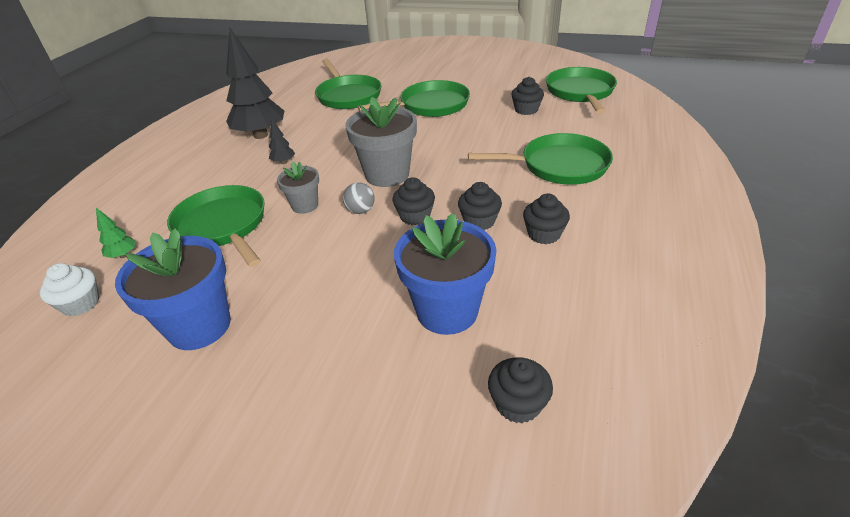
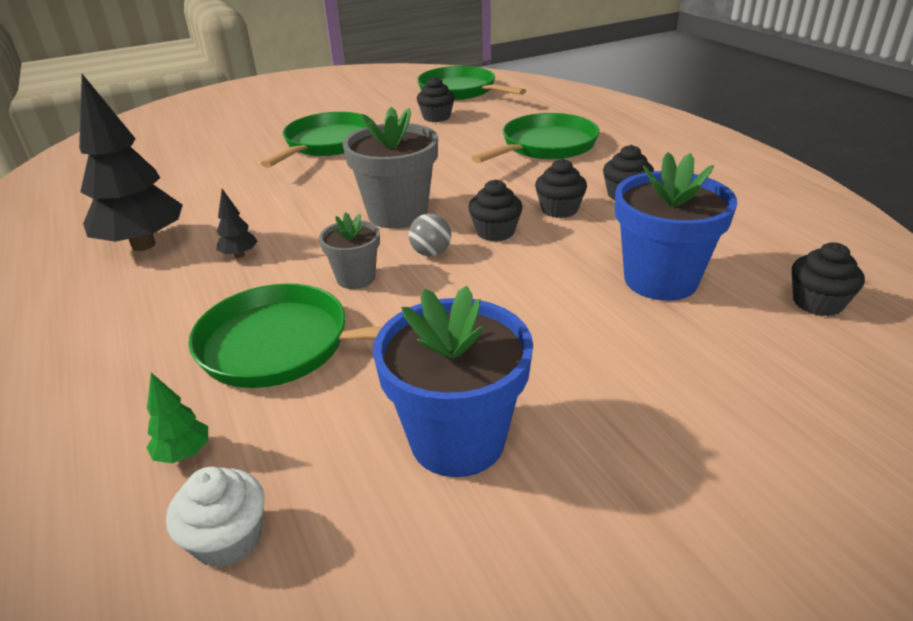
camera: 45 degrees left, 5 degrees down
green pan [315,59,381,109] -> none

